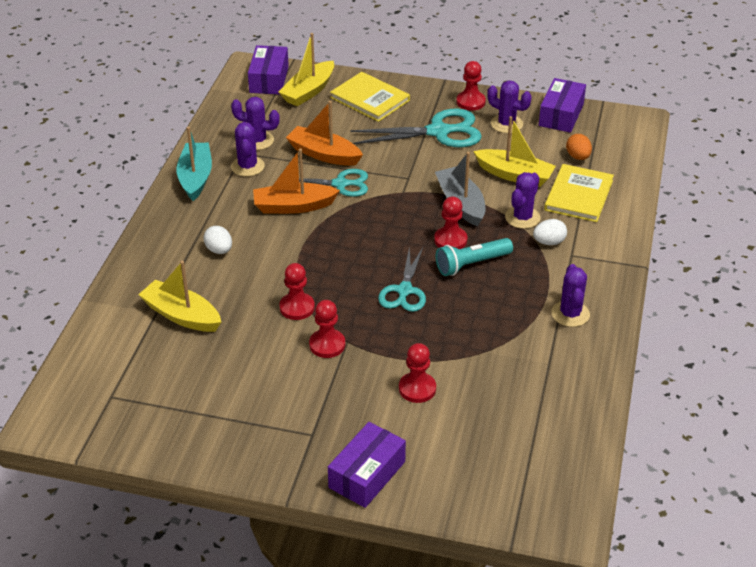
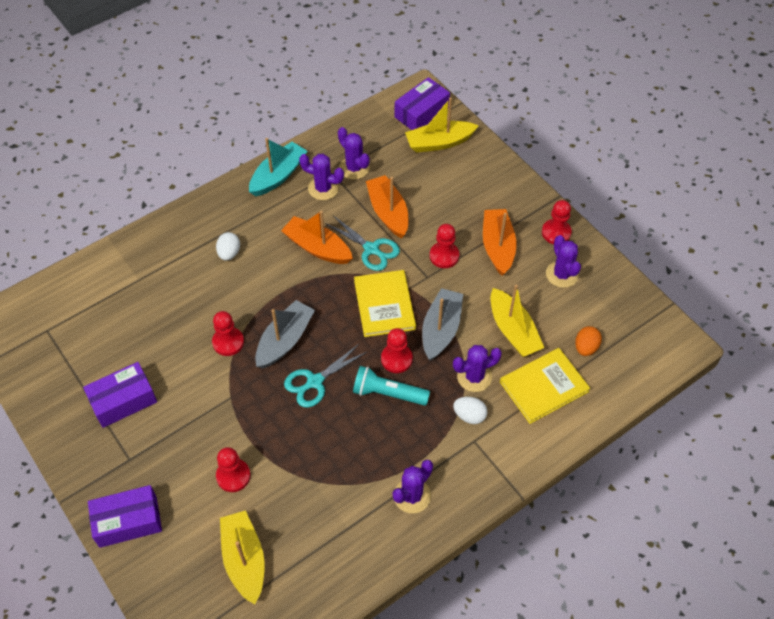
camera: 40 degrees right, 15 degrees up
yellow boat [138,261,221,332] -> yellow boat moved to [220,510,265,604]
purple cactus [231,122,265,177] -> purple cactus turned 75 degrees clockwise [299,154,344,200]
red pawn [309,300,345,358] -> red pawn moved to [430,224,459,268]
yellow book [330,72,410,122] -> yellow book moved to [354,270,416,337]
turquoise scissors [350,109,482,147] -> orange boat [483,209,517,276]
purple box [539,78,586,133] -> purple box moved to [83,362,157,428]
none -> grey boat [255,300,315,368]

